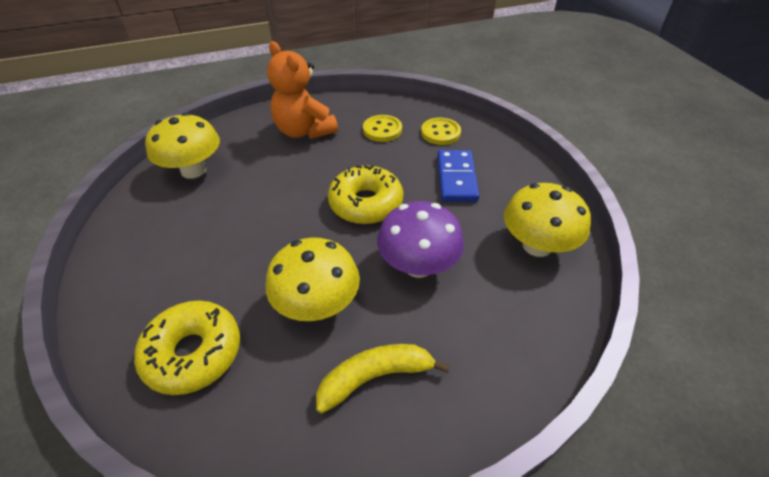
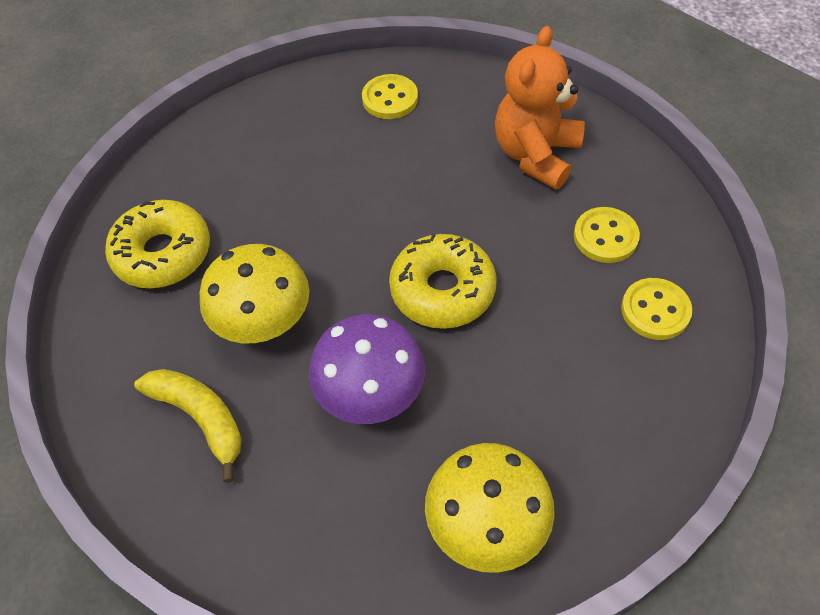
camera: 65 degrees right, 10 degrees up
yellow mushroom [145,113,220,179] -> yellow button [362,74,418,119]
blue domino [437,150,479,202] -> none

